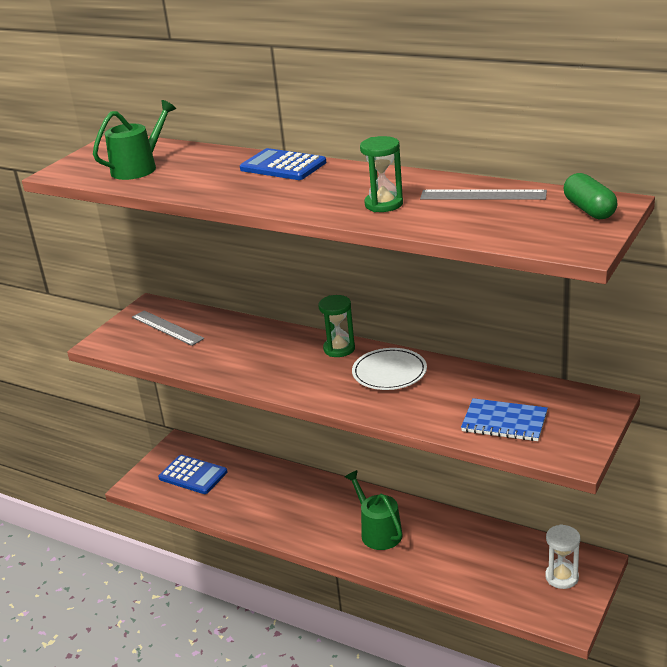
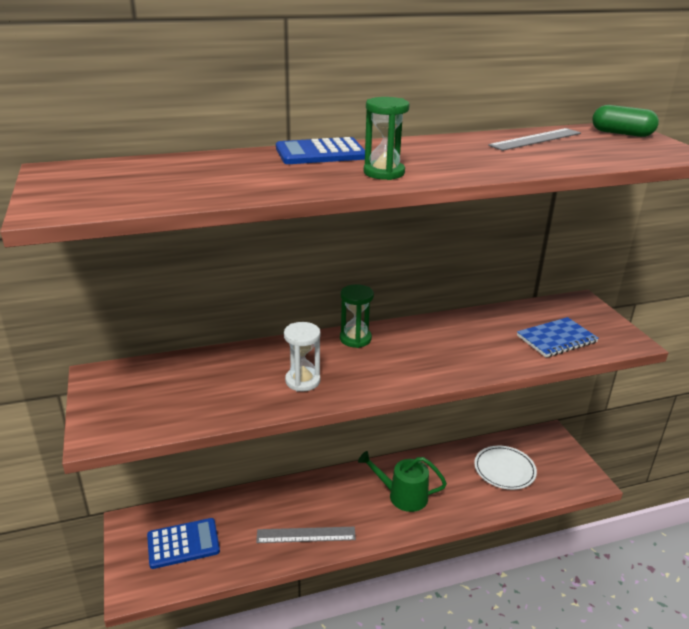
camera: 50 degrees left, 0 degrees up
green watering can [93,100,176,180] -> none
grey ruler [132,310,204,346] -> grey ruler moved to [256,527,356,543]
white plate [352,348,427,390] -> white plate moved to [474,446,537,490]
green hourglass [360,136,403,212] -> green hourglass moved to [364,97,410,180]
white hourglass [545,524,580,589] -> white hourglass moved to [284,322,321,392]

